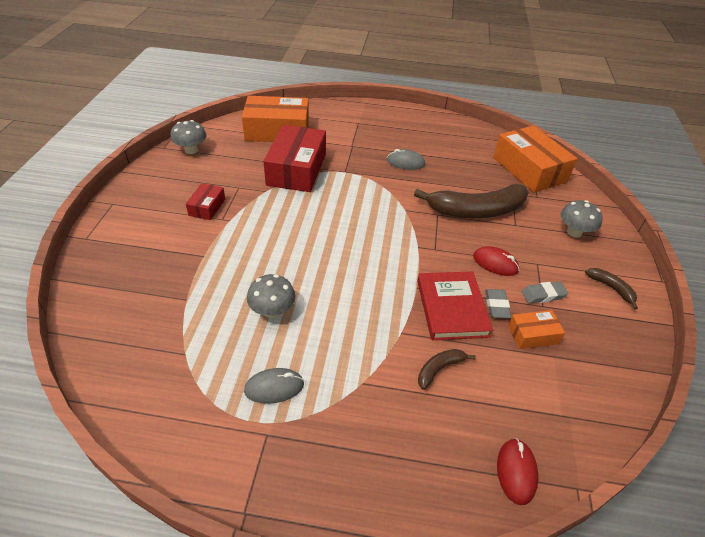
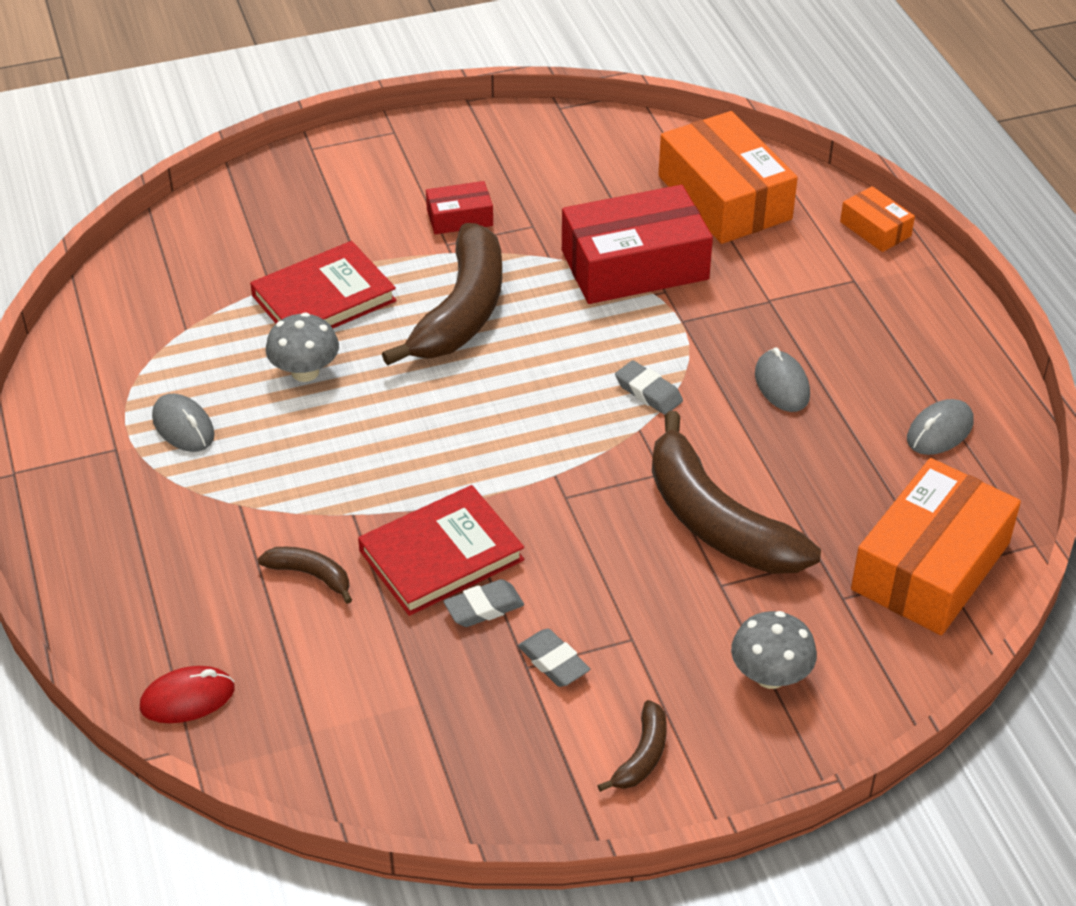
camera: 65 degrees right, 0 degrees up
grey mushroom [170,120,207,154] -> none
red mouse [473,246,520,276] -> none
orange box [508,310,565,349] -> orange box moved to [840,186,915,252]
none -> red book [250,241,397,328]
none -> brown banana [382,223,502,365]
none -> grey eraser [615,360,683,415]
none -> grey mouse [907,399,973,455]

